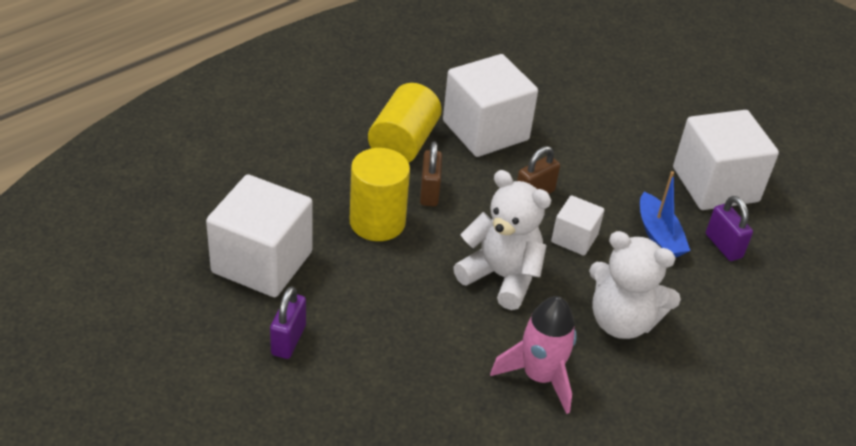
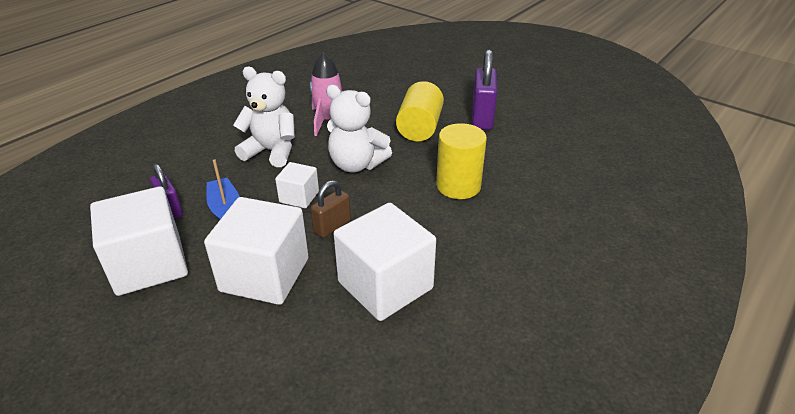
camera: 175 degrees right, 5 degrees down
white cube [206,174,313,297] -> white cube moved to [204,197,309,305]
purple padlock [270,286,306,359] -> purple padlock [472,49,497,130], size x1.64
yellow cylinder [368,83,442,163] -> yellow cylinder moved to [396,81,444,142]
brown padlock [420,141,442,206] -> none

